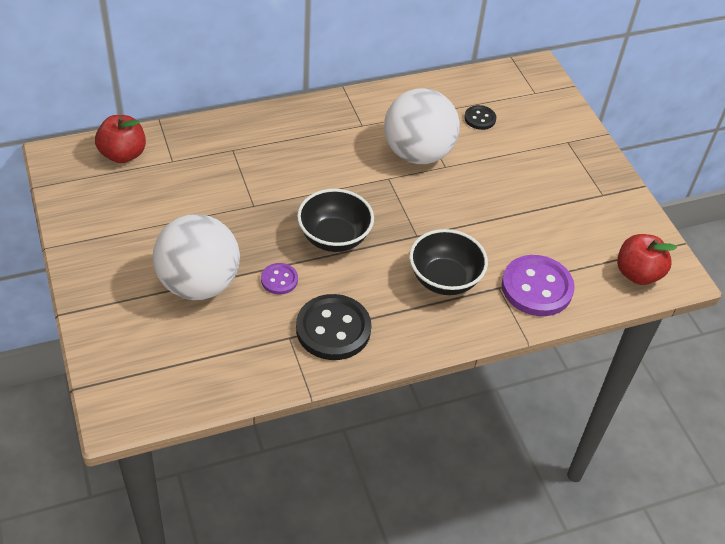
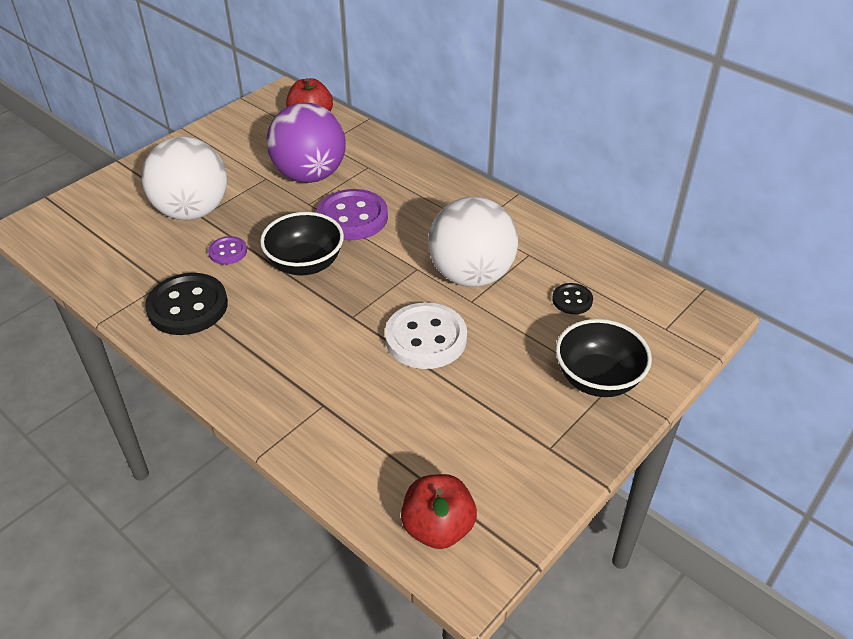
camera: 65 degrees right, 5 degrees down
black bowl [409,229,488,295] -> black bowl moved to [556,319,652,397]
purple button [502,255,575,316] -> purple button moved to [317,189,388,240]
none -> purple ball [267,103,346,183]
none -> white button [385,302,467,369]

